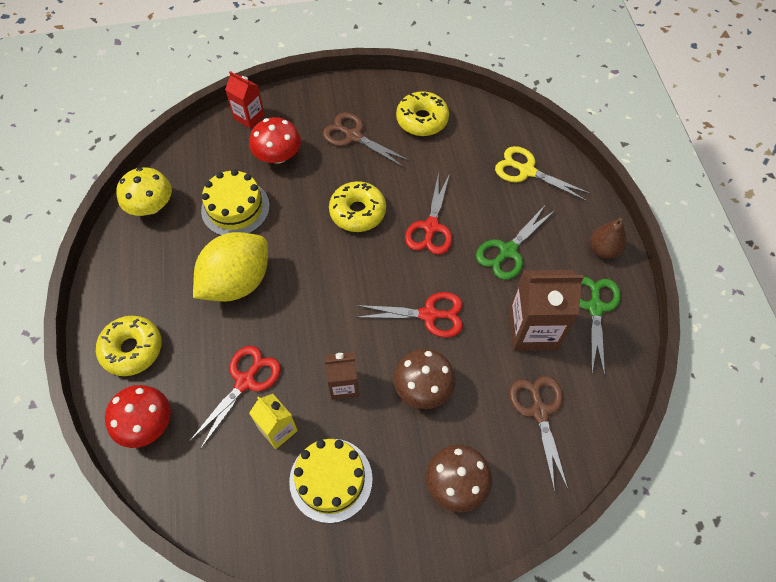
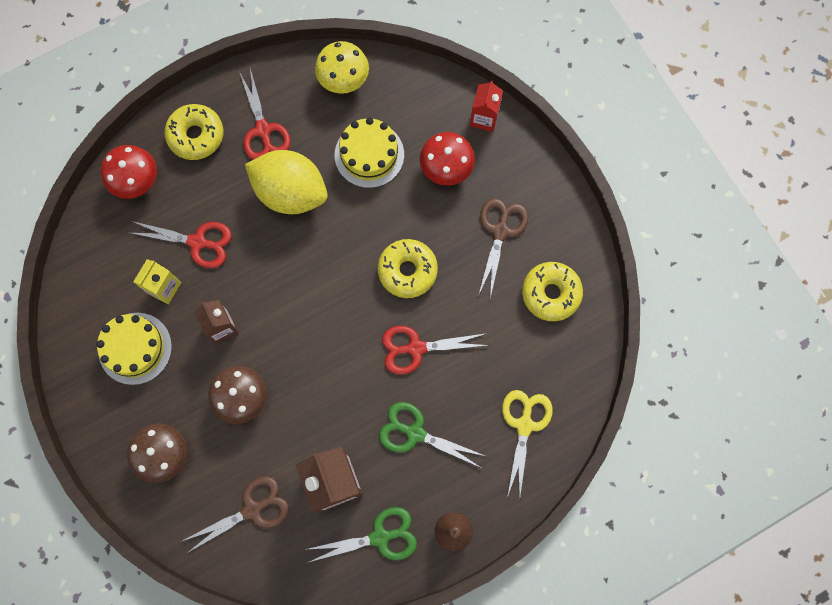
camera: 70 degrees right, 15 degrees up
red scissors [355,292,463,338] -> red scissors moved to [239,68,291,160]

